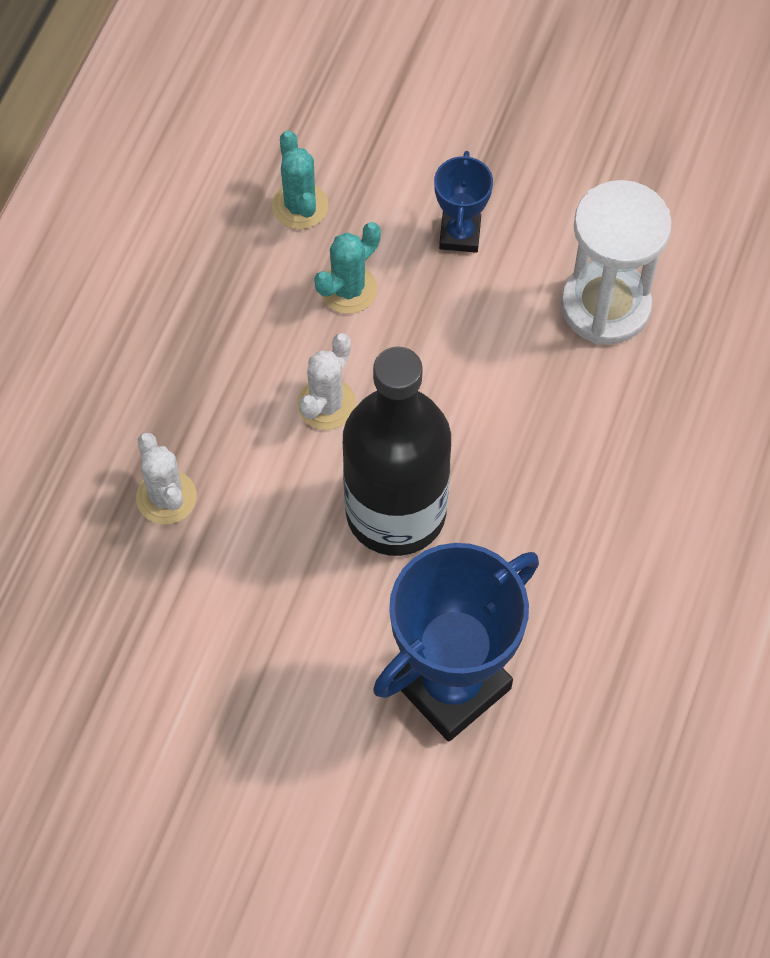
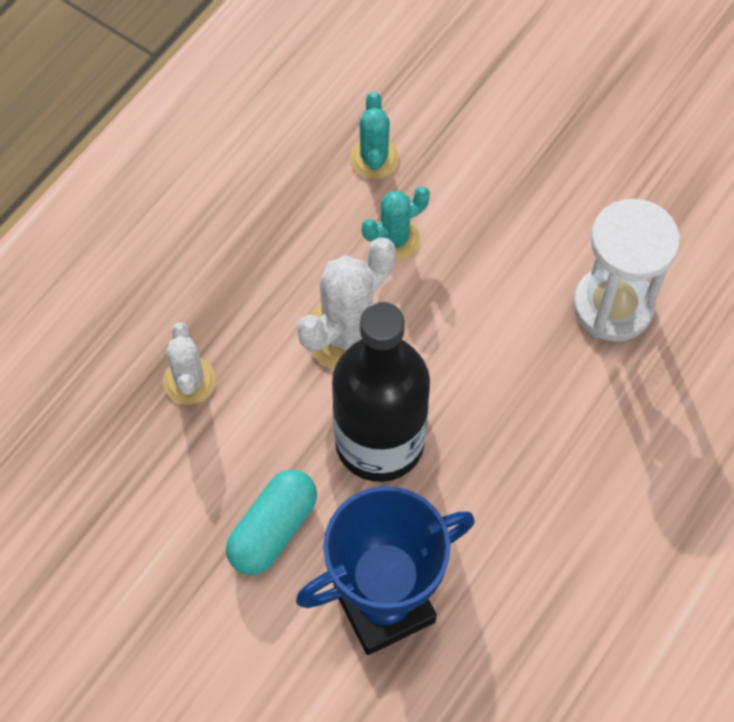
camera: 15 degrees right, 0 degrees up
white cactus [297,333,357,430] -> white cactus [297,237,396,369], size x1.63
blue trophy [434,151,493,253] -> none
none -> turquoise capsule [226,469,317,575]

